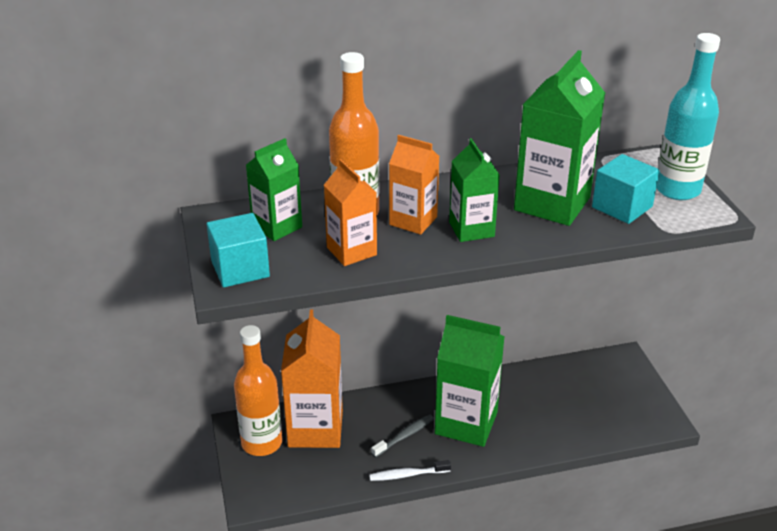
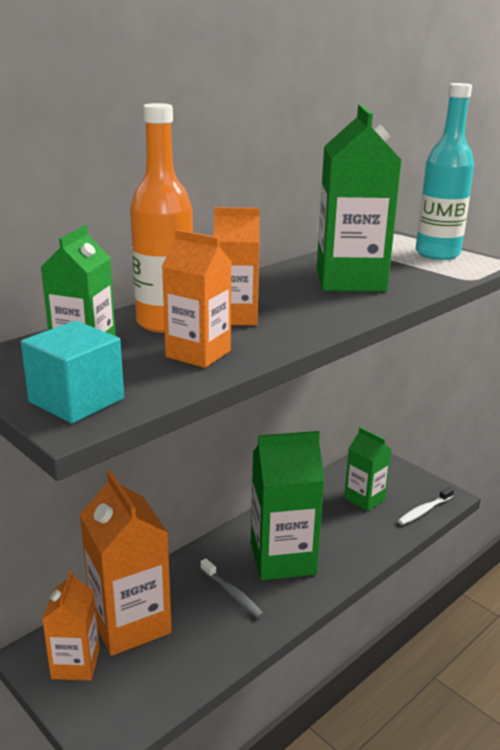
camera: 30 degrees left, 10 degrees down
orange bottle [234,325,282,456] -> orange carton [42,570,100,681]
white toothbrush [369,460,451,481] -> white toothbrush moved to [398,487,454,525]
grey toothbrush [371,415,434,458] -> grey toothbrush turned 120 degrees clockwise [200,558,264,618]
green carton [449,138,500,242] -> green carton moved to [344,427,392,511]
turquoise cube [592,154,660,224] -> none

